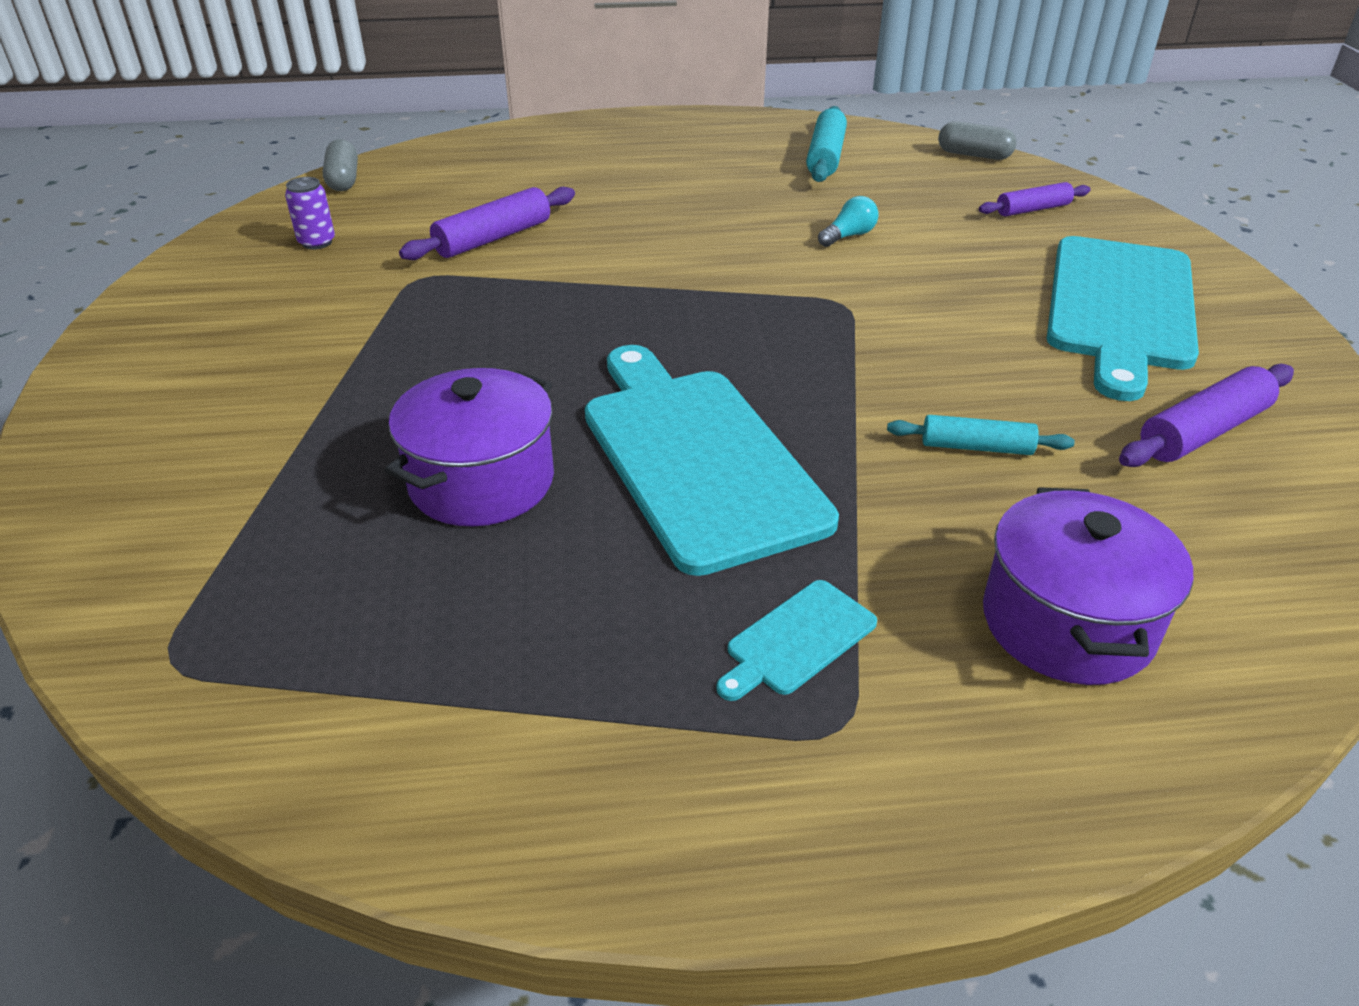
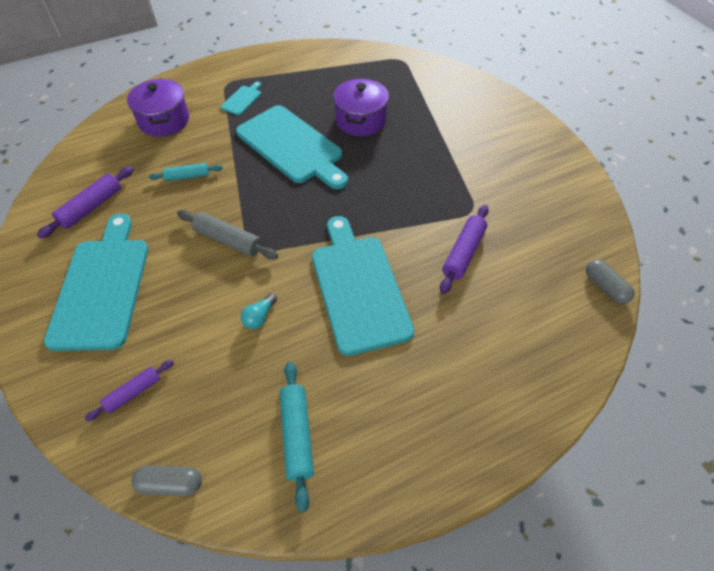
camera: 160 degrees right, 15 degrees up
purple can [285,177,335,249] -> none
none -> grey rolling pin [177,210,278,259]
none -> turquoise cutting board [312,216,414,356]

